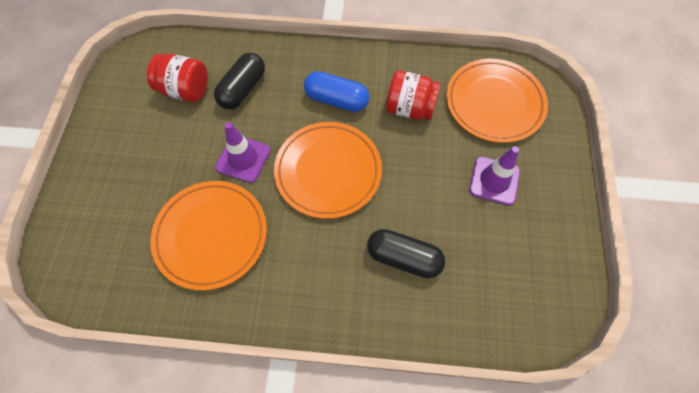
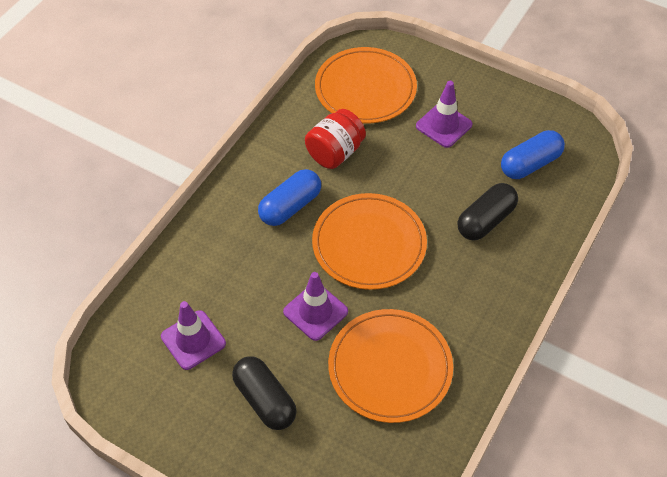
camera: 65 degrees left, 10 degrees down
red jar [147,54,208,102] -> purple traffic cone [161,301,226,370]
black capsule [214,53,265,110] -> black capsule moved to [232,356,297,430]
none -> blue capsule [501,130,565,179]

